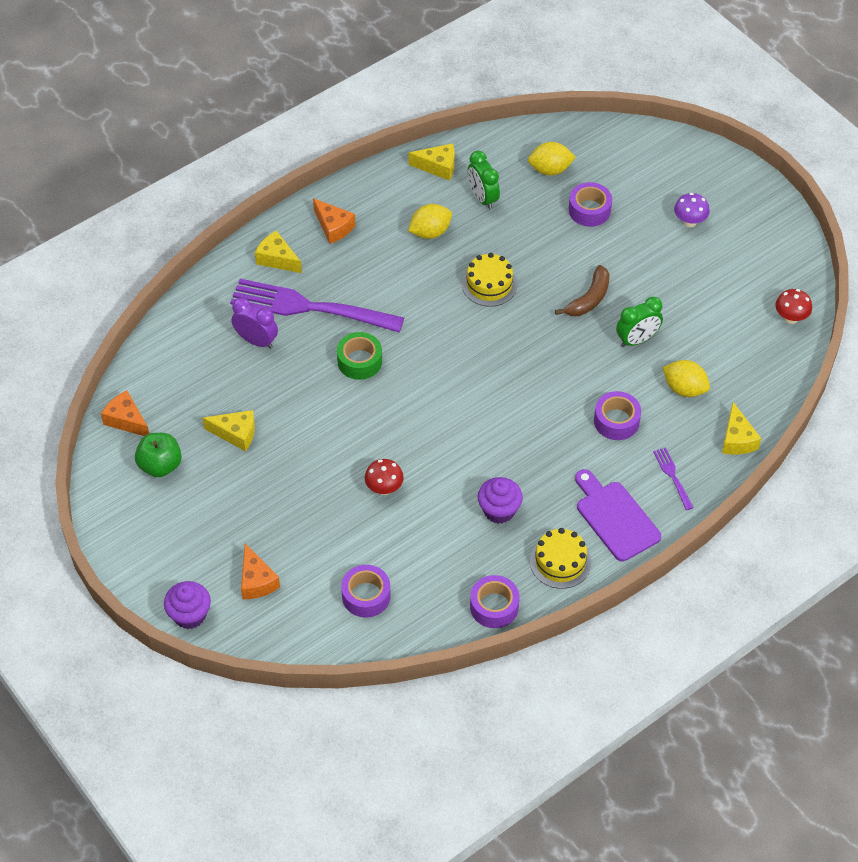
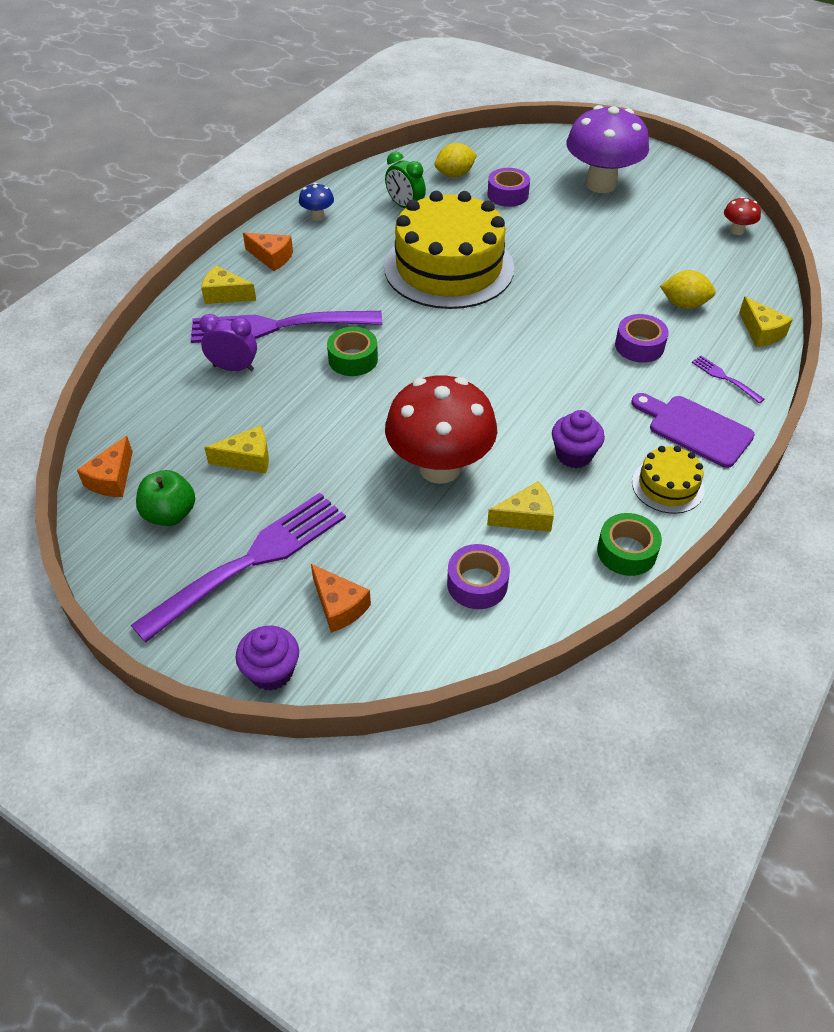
camera: 20 degrees left, 5 degrees down
orange cheese [101,390,149,436] -> orange cheese turned 90 degrees counterclockwise [77,436,133,497]
red mushroom [365,459,404,495] -> red mushroom [385,375,497,484], size x2.37
yellow cheese [408,143,455,181] -> yellow cheese moved to [487,482,554,532]
yellow lemon [408,204,452,239] -> none
yellow cake [462,253,517,307] -> yellow cake [384,191,514,309], size x2.26
purple tape [470,575,520,628] -> green tape [597,513,662,576]
brown banana [555,265,610,316] -> none
green clock [616,297,663,347] -> none
purple mushroom [674,193,710,227] -> purple mushroom [566,105,649,193], size x2.37
none -> purple fork [131,493,346,643]
none -> blue mushroom [299,183,334,221]

